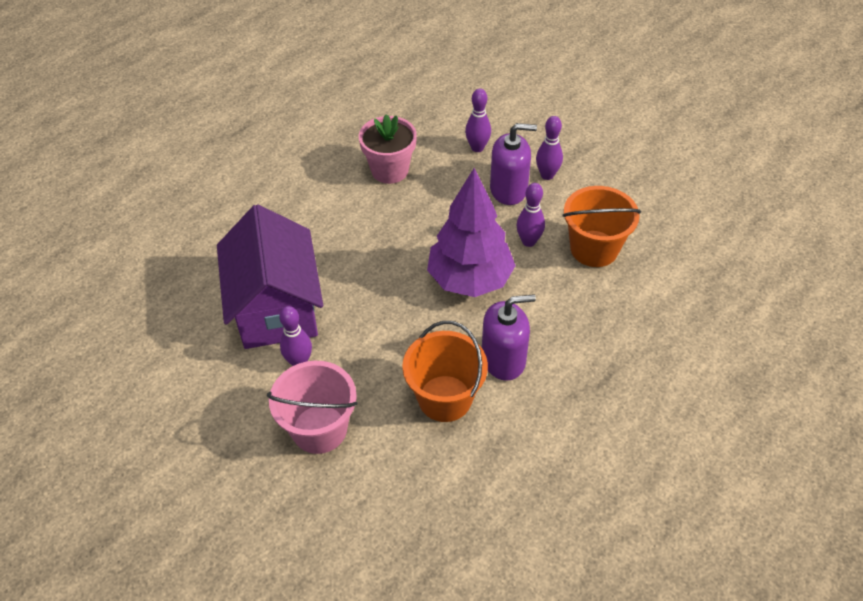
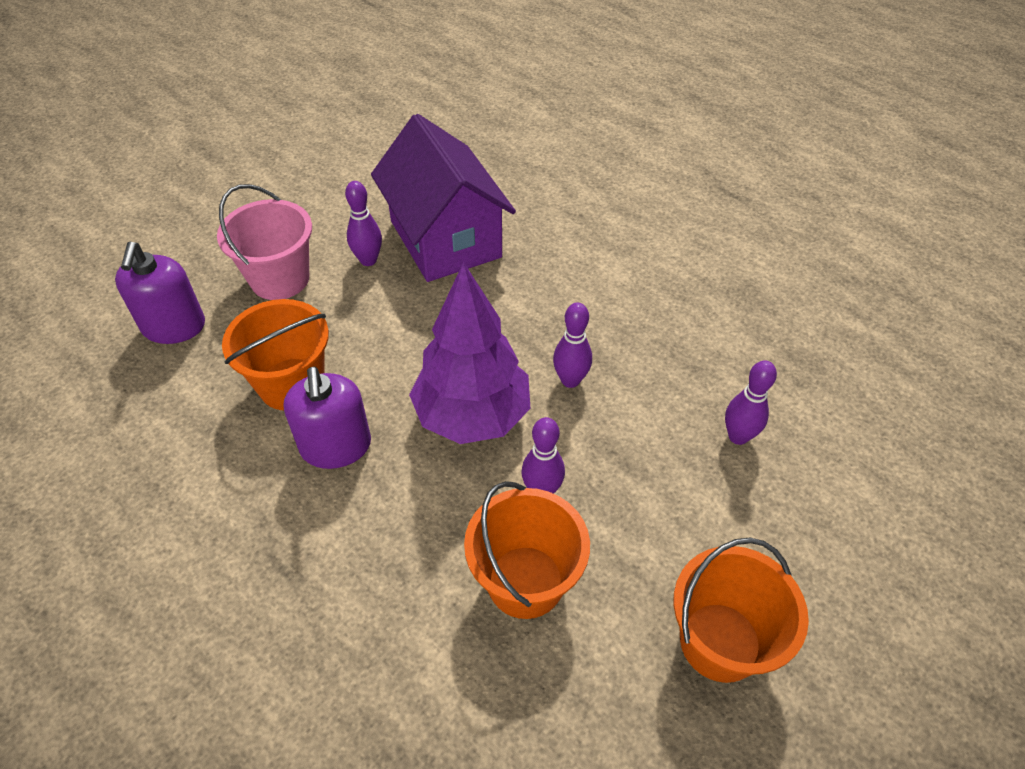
camera: 90 degrees right, 0 degrees up
purple house [217,204,323,349] -> purple house turned 75 degrees clockwise [371,114,516,282]
pink flower pot [359,114,417,184] -> none
purple soap dispenser [490,123,537,205] -> purple soap dispenser moved to [115,242,205,344]
purple bowling pin [536,116,563,180] -> purple bowling pin moved to [553,302,592,388]
none -> orange bucket [673,538,809,683]

